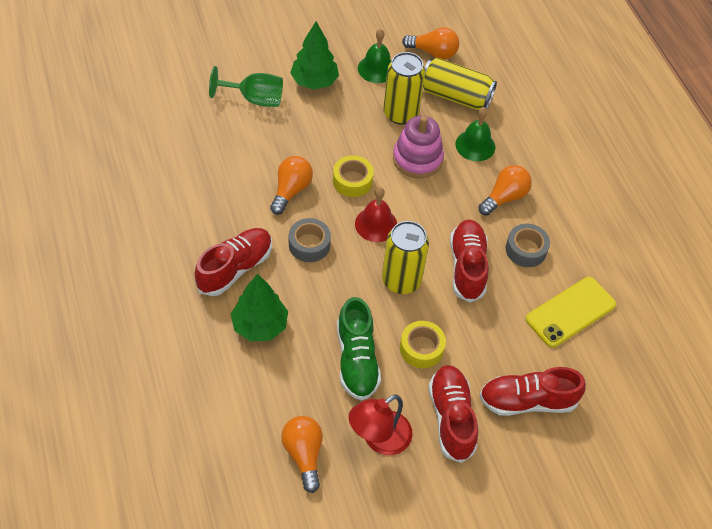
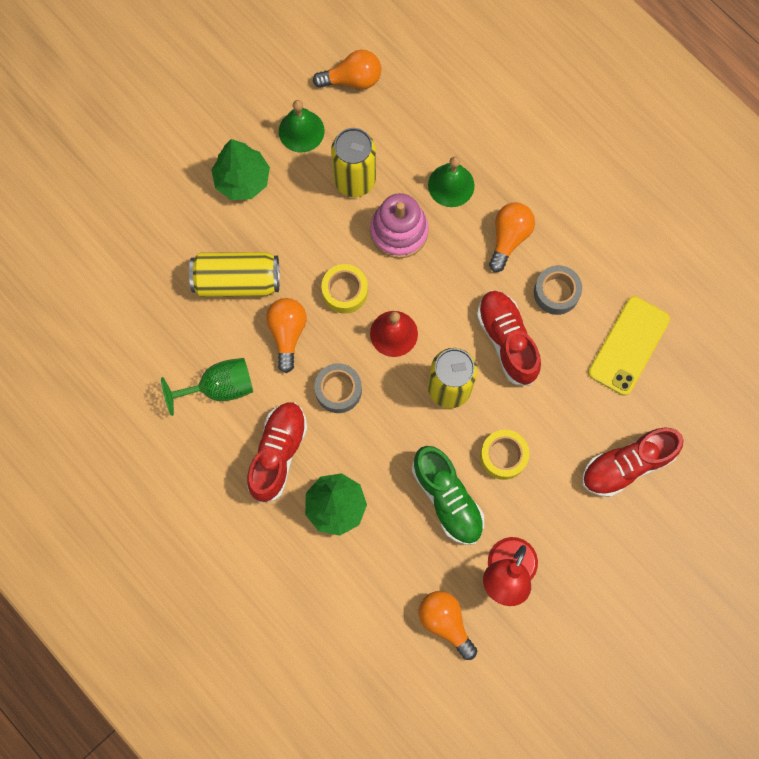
camera: 20 degrees left, 20 degrees up
green goblet [209,66,283,107] -> green goblet moved to [161,358,253,416]
yellow can [423,58,497,110] -> yellow can moved to [189,252,280,297]
red shoe [429,365,478,463] -> none

